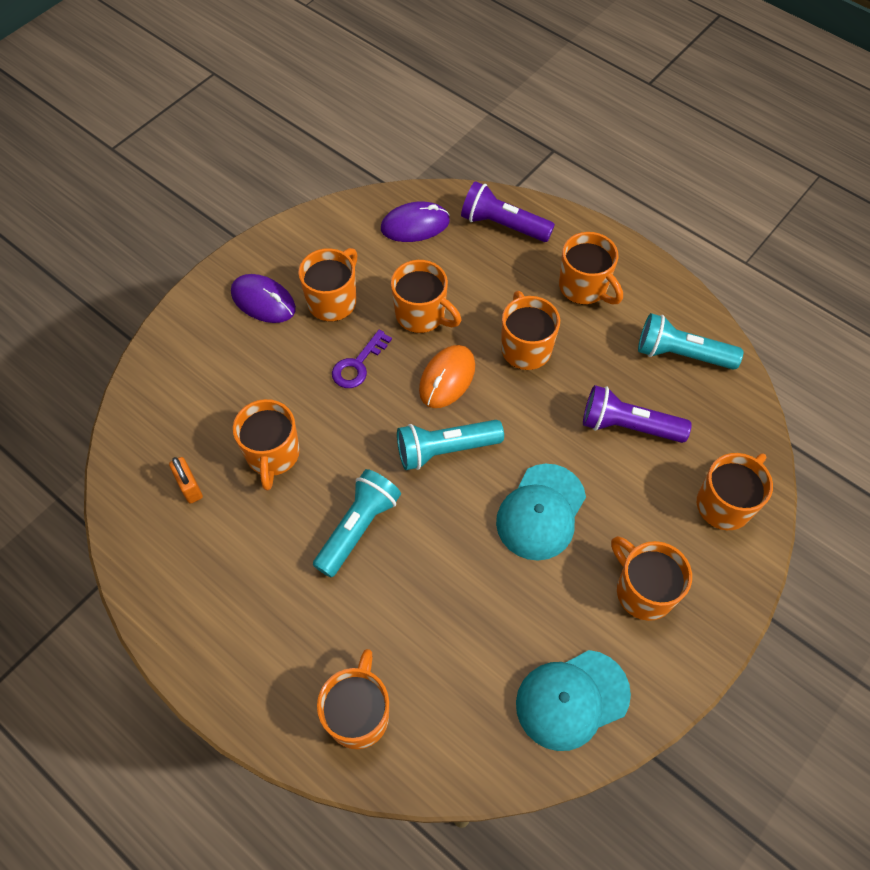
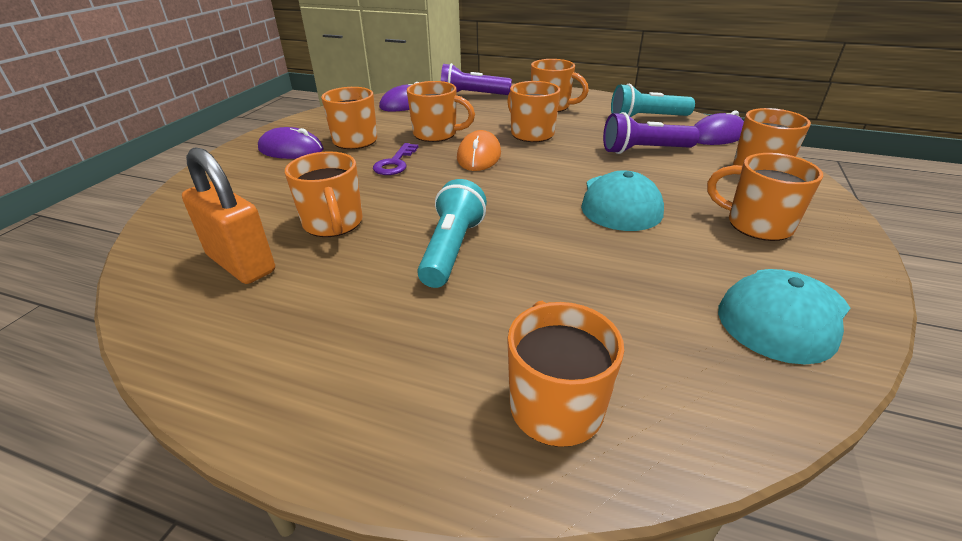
camera: 20 degrees left, 25 degrees down
orange padlock [169,457,203,504] -> orange padlock [182,147,275,284], size x1.88
turquoise flashlight [397,420,504,470] -> none
none -> purple mouse [694,110,744,145]

